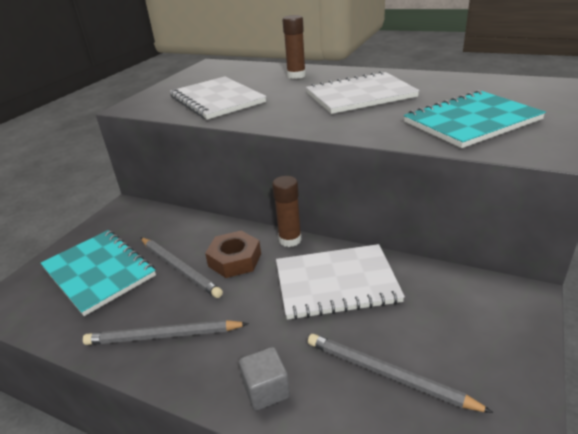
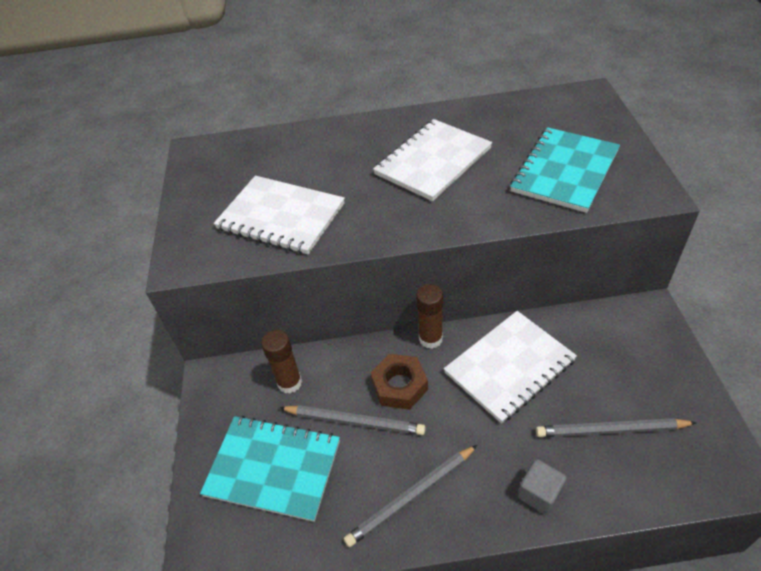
camera: 30 degrees left, 15 degrees up
brown glue stick [283,15,306,79] -> brown glue stick moved to [261,330,302,394]

